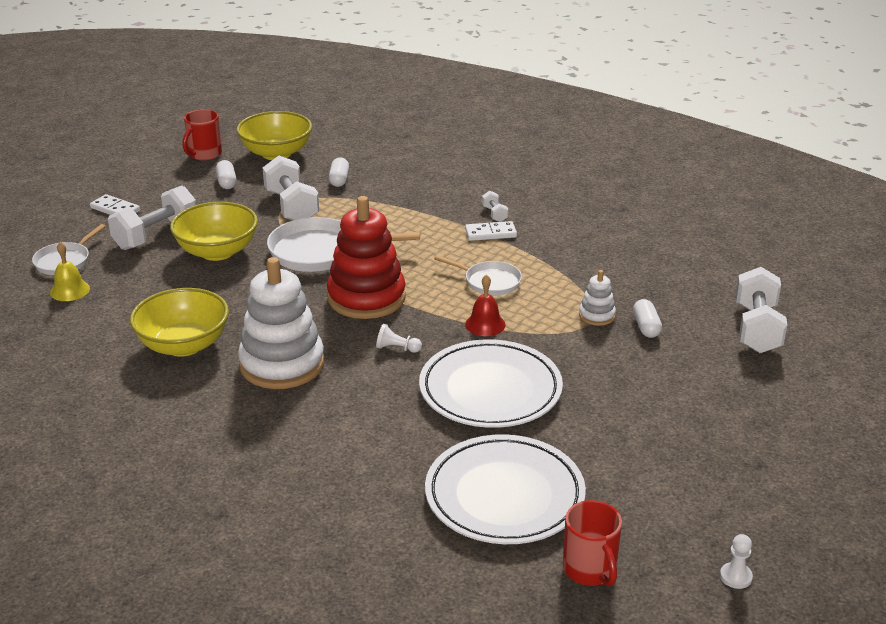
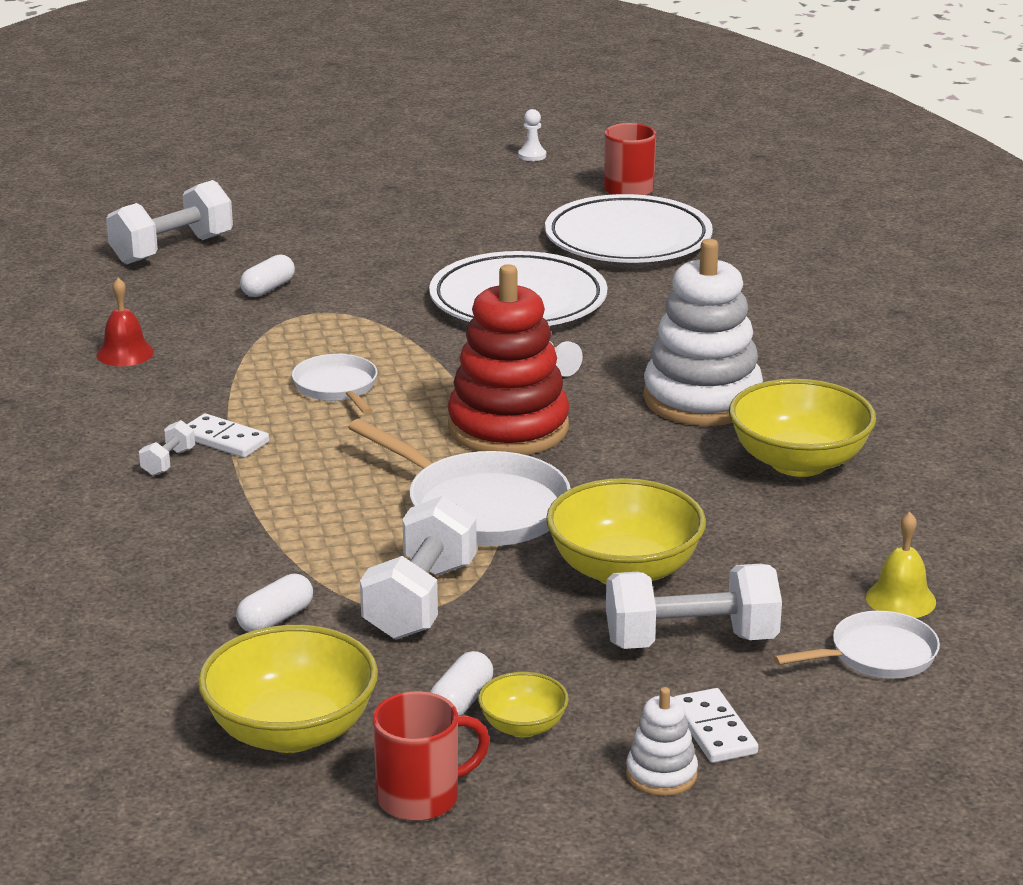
camera: 140 degrees left, 5 degrees down
red bell [465,274,506,336] -> red bell moved to [96,278,154,366]
white stacking toy [579,270,616,326] -> white stacking toy moved to [626,687,698,796]
none -> yellow bowl [478,672,569,737]

